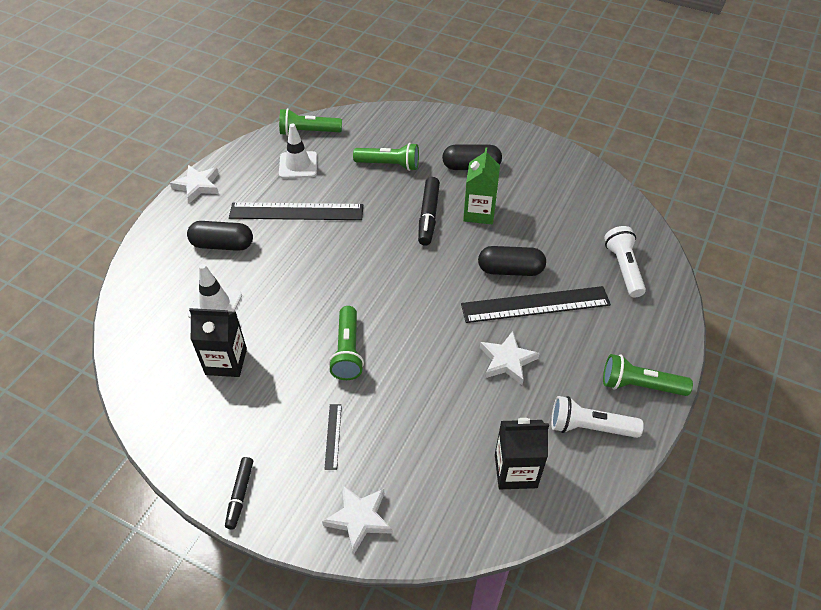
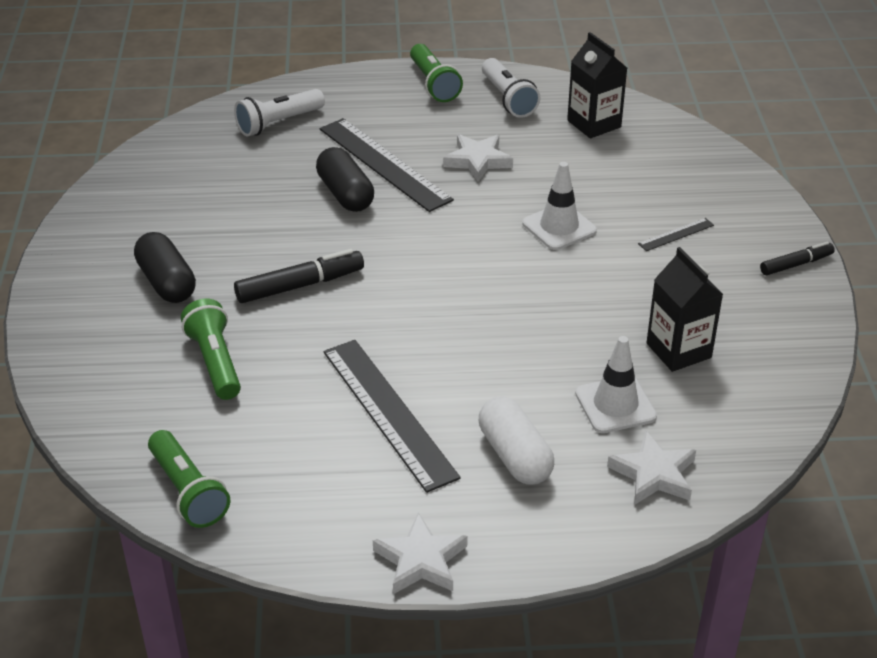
camera: 120 degrees left, 10 degrees down
black capsule [187,221,253,251] -> white capsule [479,396,554,485]
white traffic cone [279,124,317,179] -> white traffic cone moved to [522,162,597,250]
white star [322,484,392,555] -> white star moved to [607,431,696,504]
green flashlight [329,306,364,380] -> none
green carton [463,147,500,224] -> none

